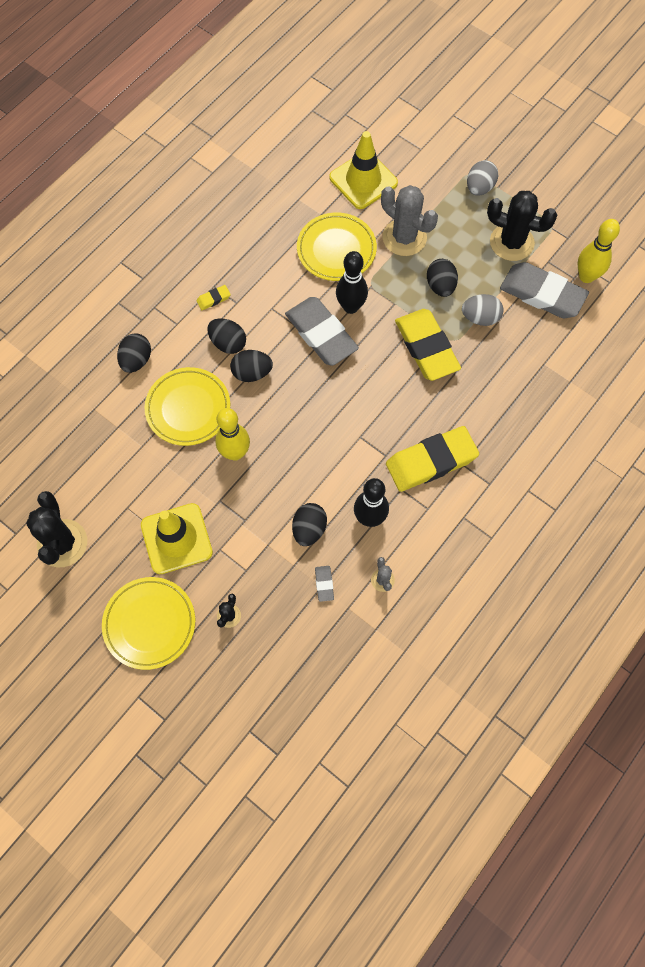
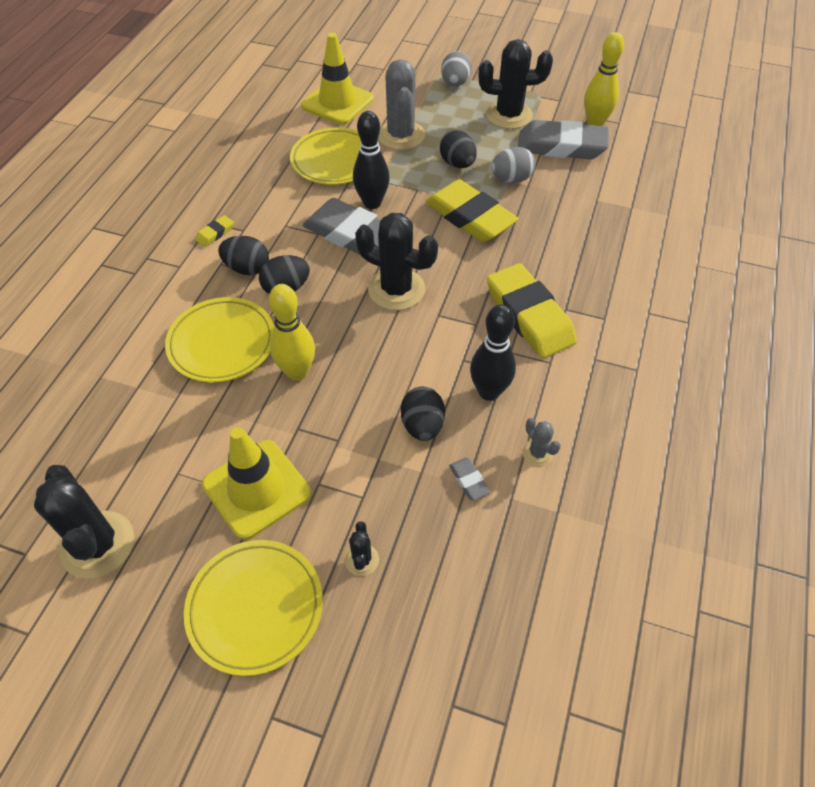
camera: 20 degrees left, 15 degrees down
black egg [117,333,151,373] -> none
grey cactus [381,185,438,256] -> grey cactus turned 60 degrees clockwise [378,59,425,150]
yellow eraser [386,426,479,492] -> yellow eraser turned 75 degrees counterclockwise [487,263,577,358]
none -> black cactus [355,213,438,310]

